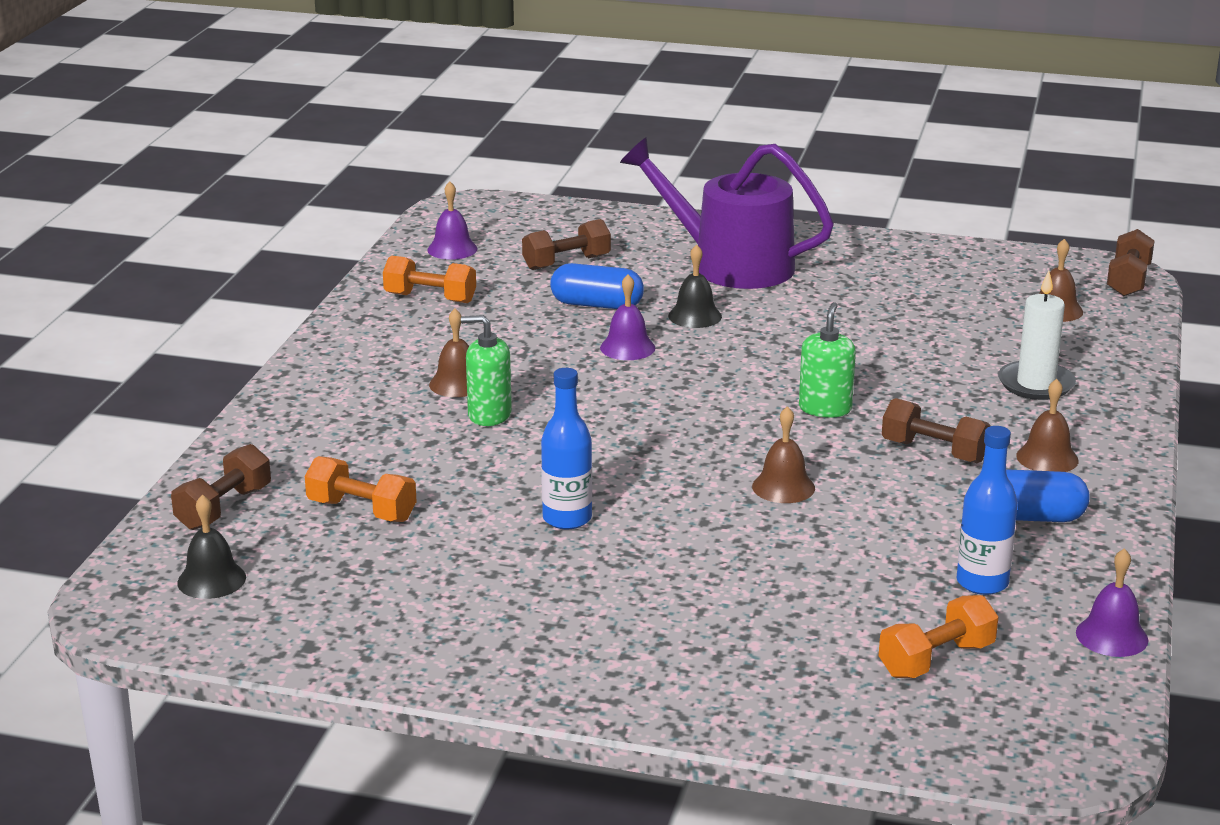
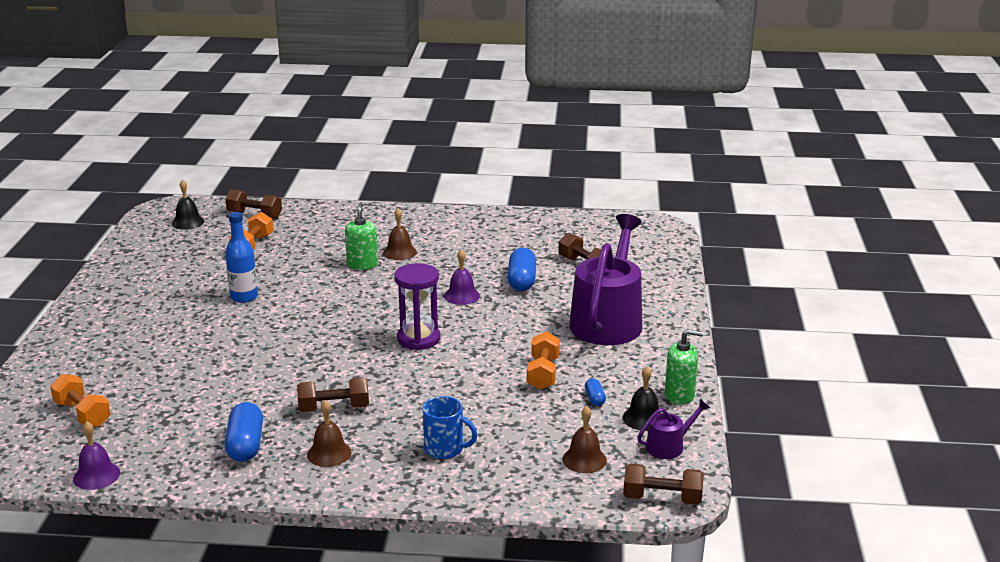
camera: 80 degrees right, 0 degrees up
orange dumbbell [383,256,476,303] -> orange dumbbell moved to [527,332,560,390]
purple bell [427,181,478,260] -> none
black bell [668,244,722,328] -> black bell moved to [623,367,661,431]
brown bell [752,406,815,503] -> none
green soap dispenser [799,302,856,418] -> green soap dispenser moved to [665,329,703,405]
brown dumbbell [882,398,990,463] -> brown dumbbell turned 60 degrees clockwise [297,377,369,412]
blue bottle [957,426,1018,595] -> none
white candle [998,270,1076,400] -> blue mug [423,396,478,459]
none -> purple hourglass [394,263,440,350]
none -> blue capsule [585,378,606,406]
none -> purple watering can [637,399,710,459]

